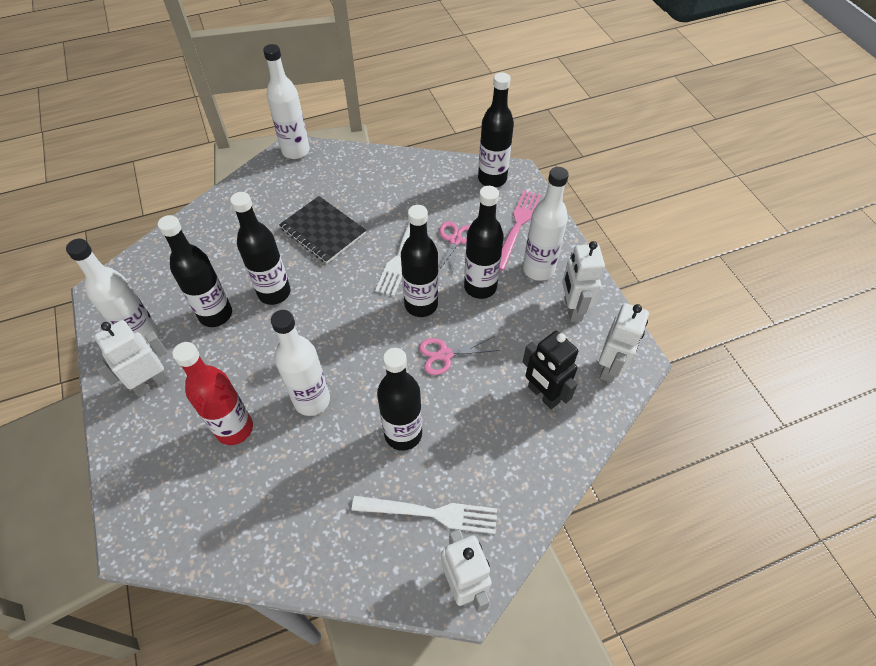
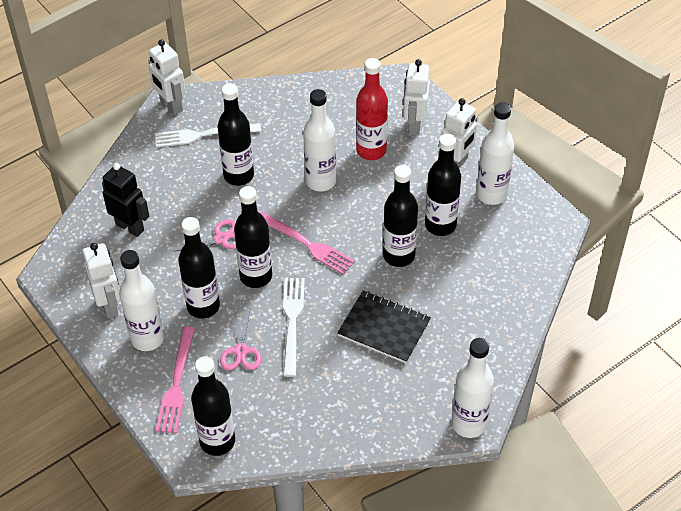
camera: 165 degrees right, 5 degrees down
white robot [599,303,649,383] -> white robot moved to [403,59,430,136]
none -> pink fork [260,212,355,274]

